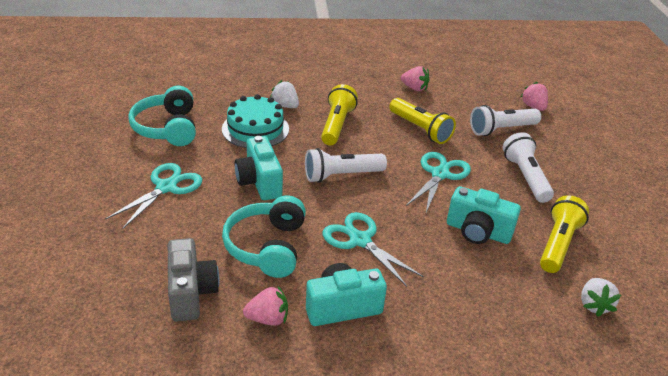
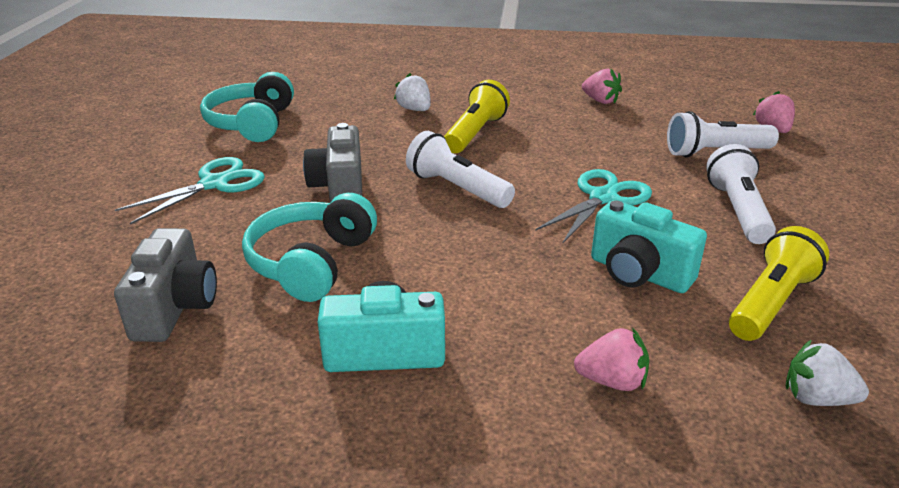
camera: 15 degrees right, 5 degrees down
turquoise cake [222,94,289,148] -> none
turquoise camera [235,136,283,200] -> grey camera [303,123,362,202]
pink strawberry [243,285,288,326] -> pink strawberry moved to [574,328,649,391]
white flashlight [305,148,387,183] -> white flashlight turned 45 degrees clockwise [406,131,515,208]
turquoise scissors [323,212,424,287] -> none
yellow flashlight [389,98,456,144] -> none
white strawberry [581,278,621,317] -> white strawberry turned 90 degrees clockwise [786,339,869,406]

